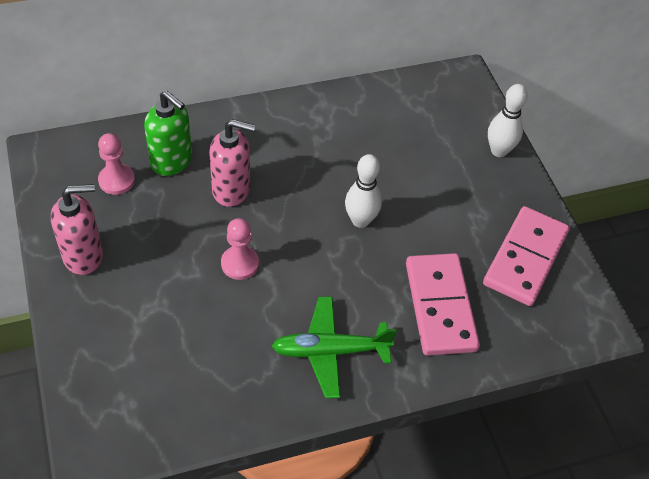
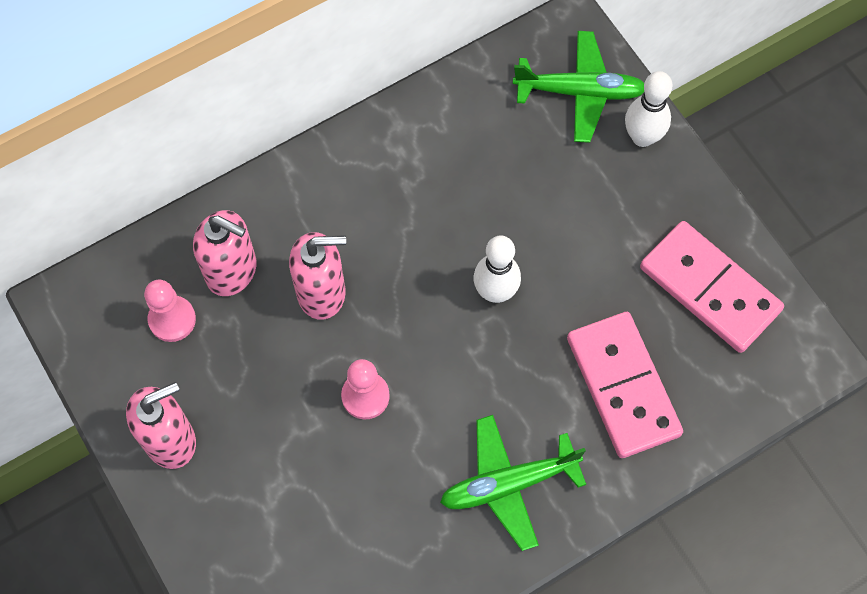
camera: 10 degrees left, 15 degrees up
green soap dispenser [144,91,192,176] -> pink soap dispenser [193,210,256,296]
pink domino [483,206,570,306] -> pink domino turned 60 degrees counterclockwise [640,221,784,353]
none -> green plane [513,31,644,143]

